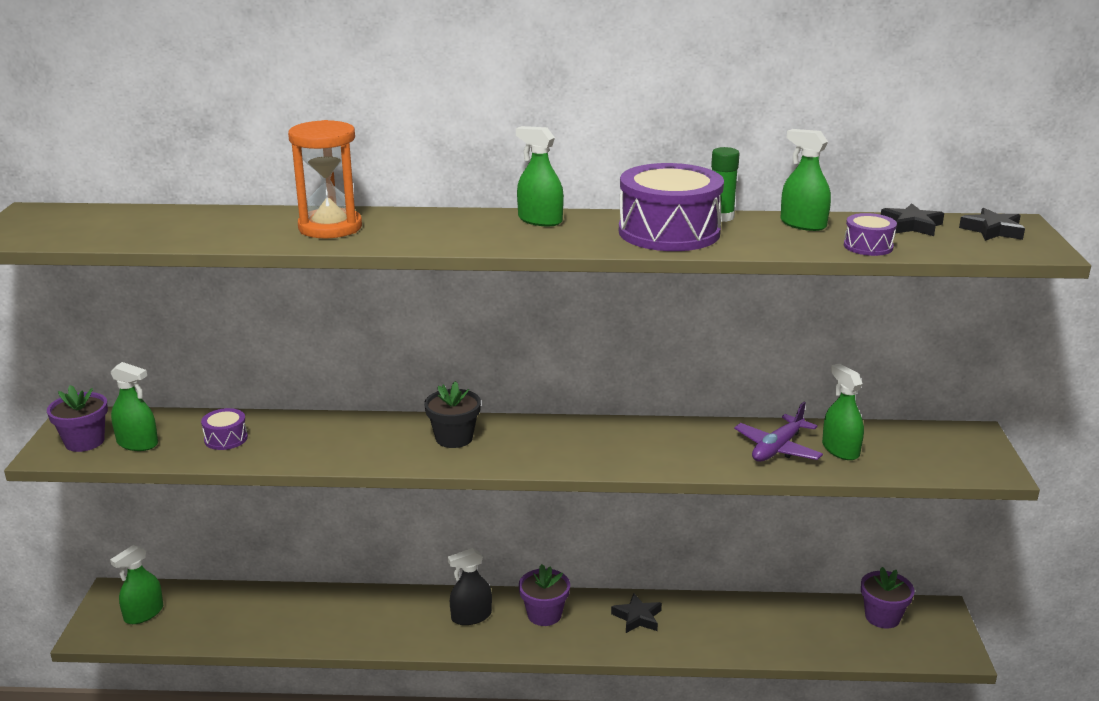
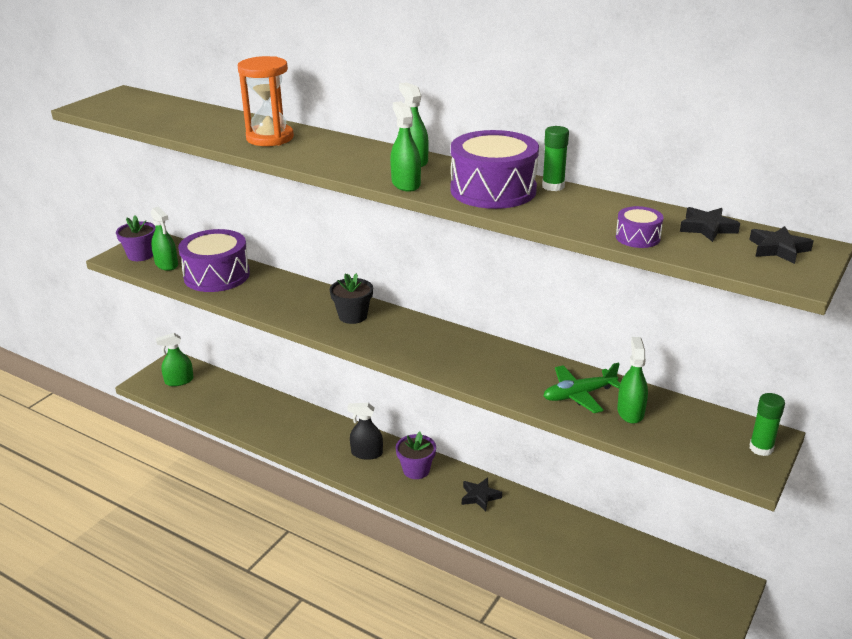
camera: 30 degrees right, 5 degrees up
purple drum [201,408,248,450] -> purple drum [178,229,250,292], size x2.16
purple plane [734,402,823,462] -> green plane [543,362,620,413]
green spray bottle [780,129,831,231] -> green spray bottle moved to [390,101,421,192]
purple flower pot [861,567,915,629] -> none
none -> green glue stick [749,393,785,456]

